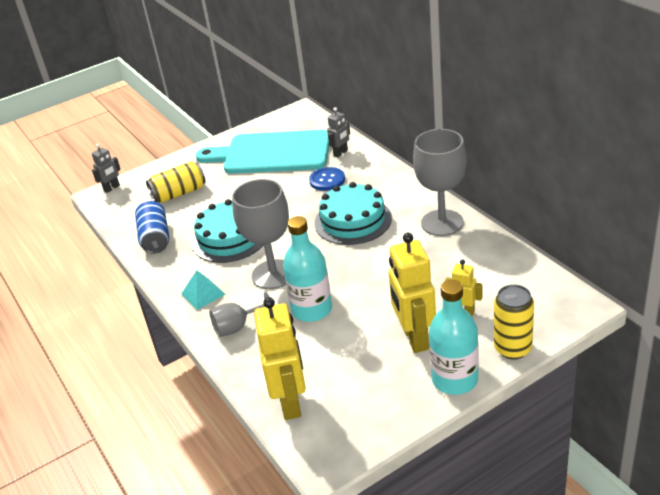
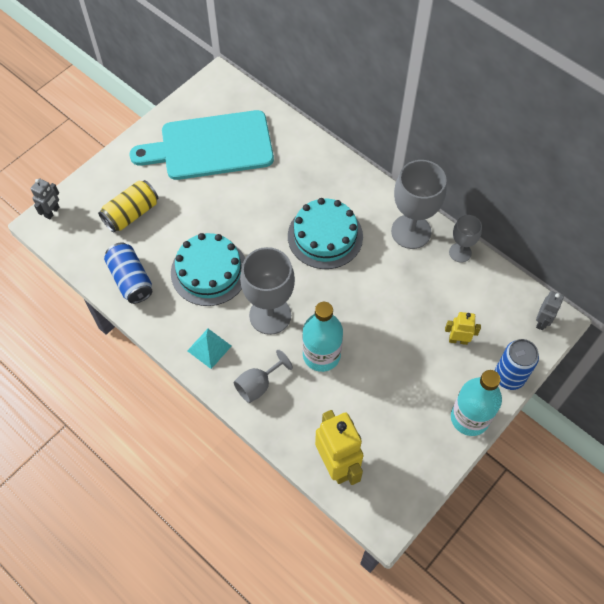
camera: 20 degrees left, 25 degrees up
blue button [309,167,345,191] -> none
grey robot [327,107,350,157] -> grey robot moved to [536,291,564,330]
yellow robot [389,233,436,353] -> none
yellow can [494,284,534,359] -> blue can [495,339,539,390]
none -> grey goblet [449,215,482,262]

